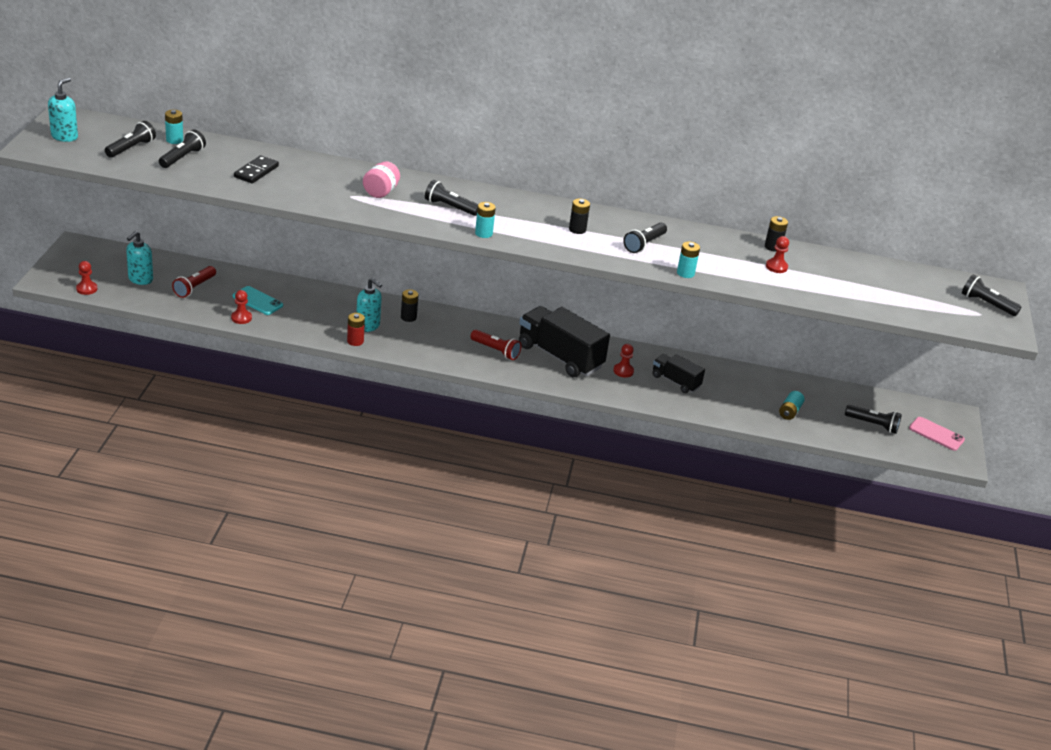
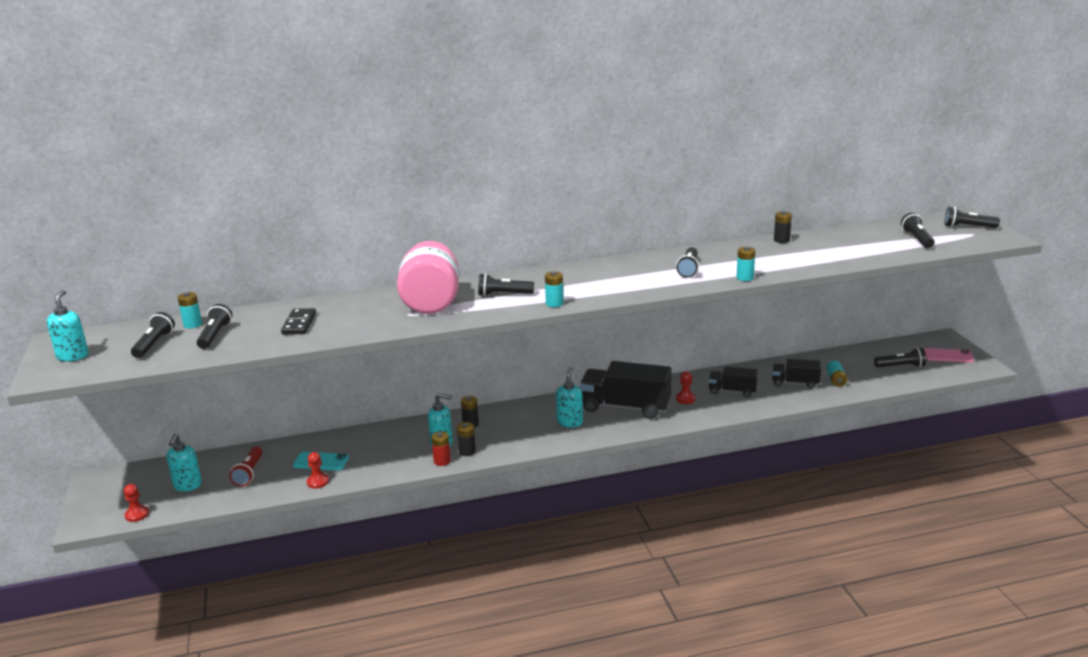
camera: 20 degrees left, 10 degrees down
pink jar [363,161,400,198] -> pink jar [397,241,459,314], size x1.96
red flashlight [470,330,522,360] -> turquoise soap dispenser [556,367,583,428]
black battery [569,198,590,234] -> black battery moved to [457,422,476,456]
red pawn [766,236,789,273] -> none
none -> black truck [772,359,821,389]
none -> black flashlight [901,213,935,248]

